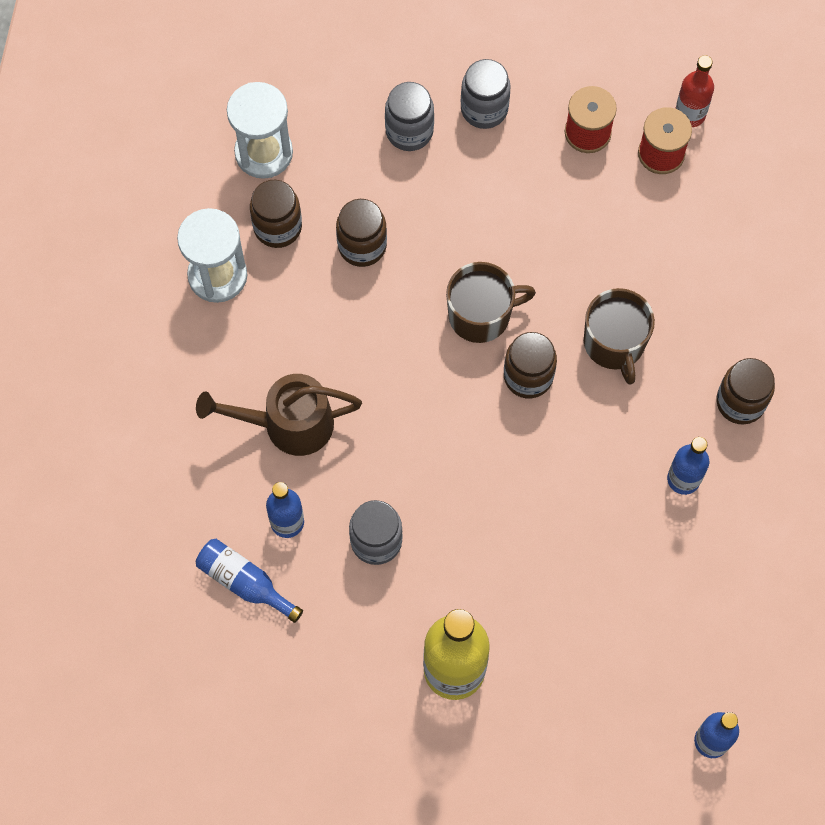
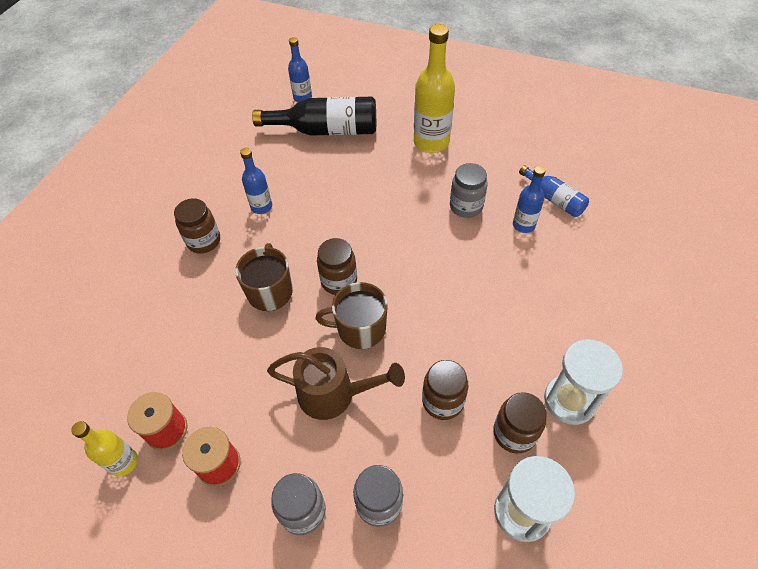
camera: 165 degrees left, 15 degrees down
brown watering can [196,374,362,456] -> brown watering can moved to [267,347,405,420]
red bottle [675,55,714,127] -> yellow bottle [71,421,138,477]
none -> black bottle [252,97,376,136]

